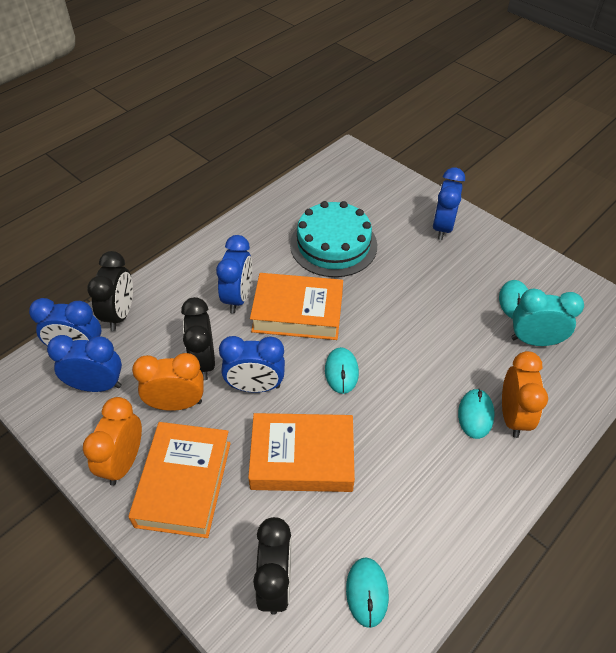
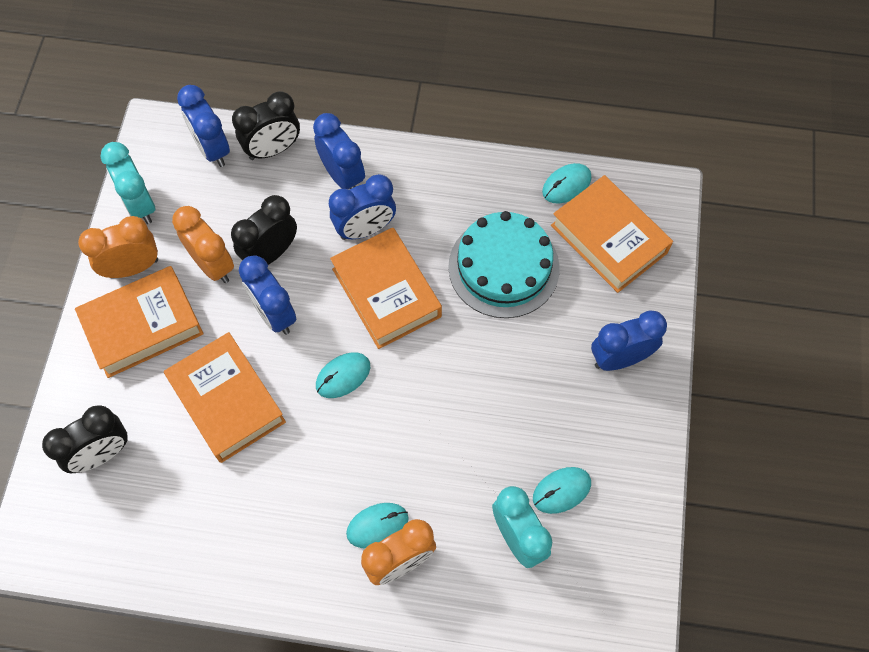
camera: 55 degrees right, 15 degrees up
blue clock [47,335,122,392] -> blue clock moved to [313,113,365,189]
turquoise mouse [346,557,389,628] -> turquoise mouse moved to [542,163,591,204]
none -> turquoise clock [100,142,156,224]
none -> orange book [551,175,673,293]

